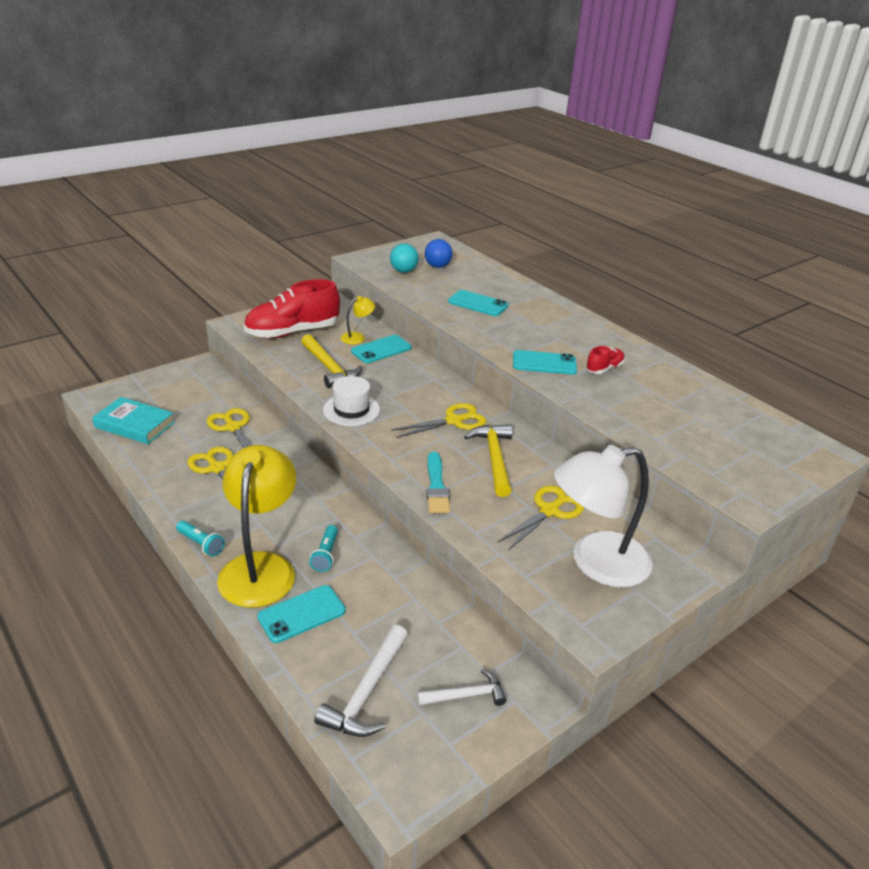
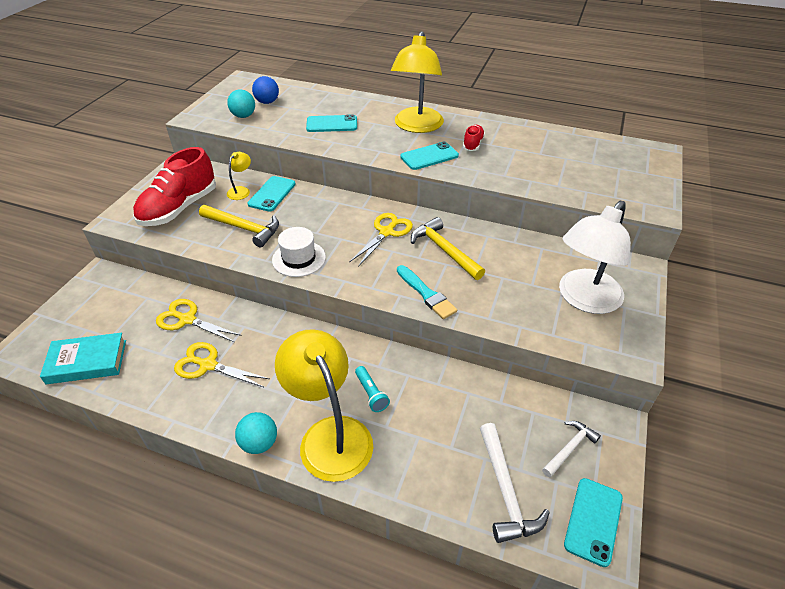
camera: 30 degrees left, 10 degrees up
turquoise flashlight [176,521,225,557] -> turquoise ball [235,412,277,454]
turquoise phone [257,585,346,643] -> turquoise phone moved to [564,478,623,567]
yellow scissors [498,486,584,550] -> none
none -> yellow lamp [391,31,444,133]

